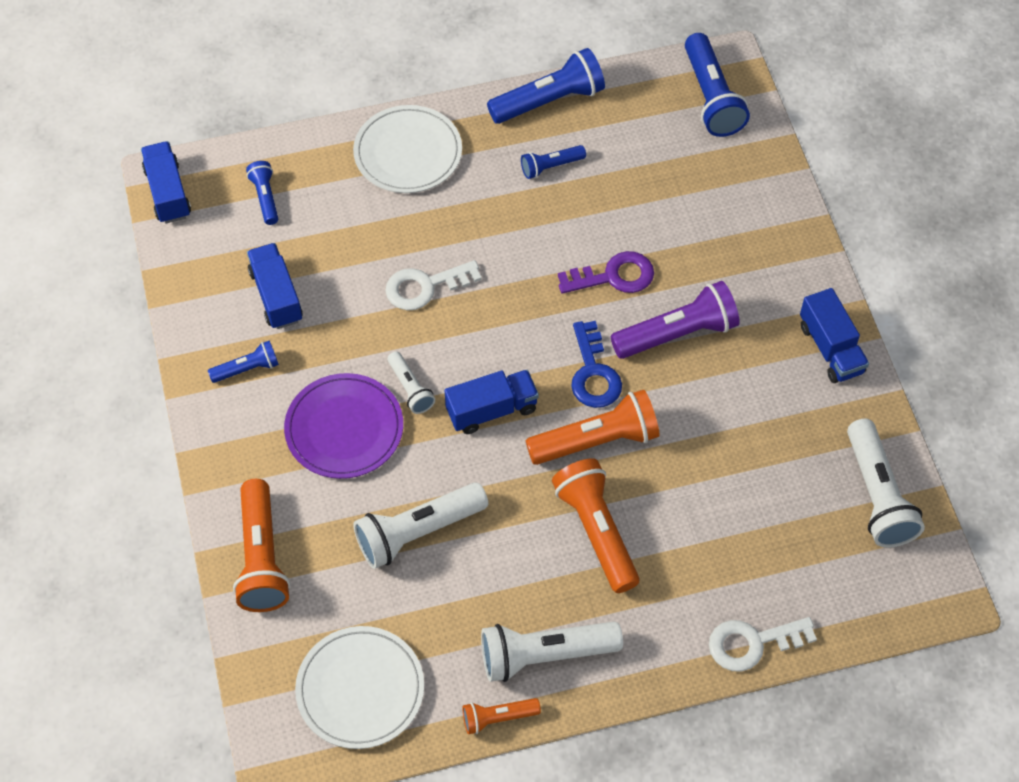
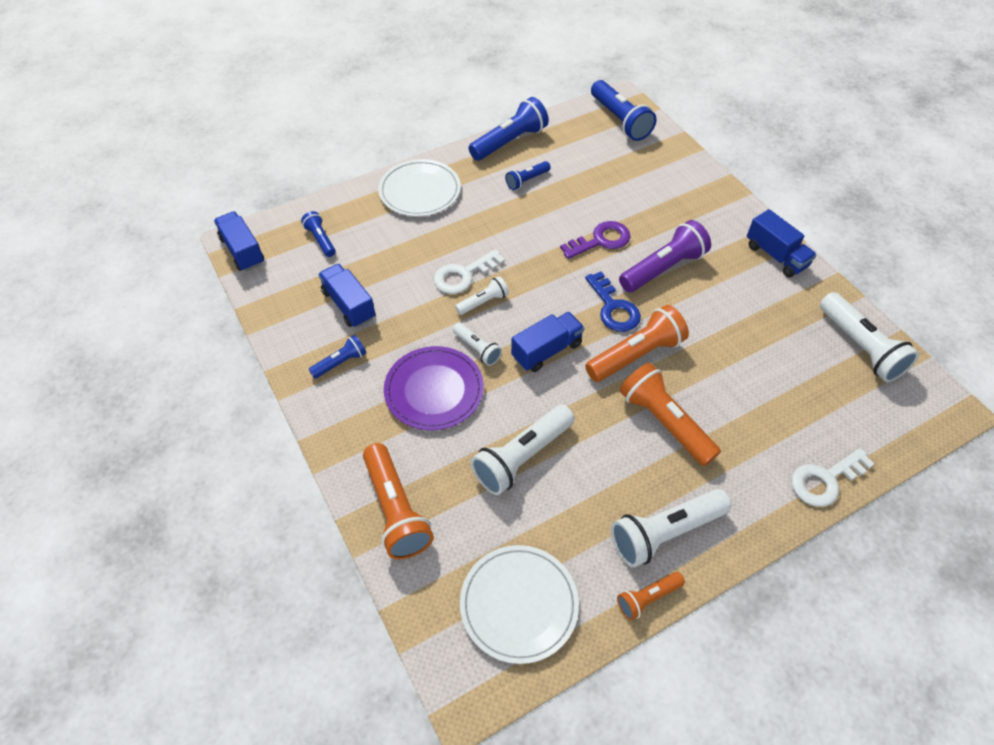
camera: 15 degrees left, 5 degrees down
none -> white flashlight [455,276,509,315]

